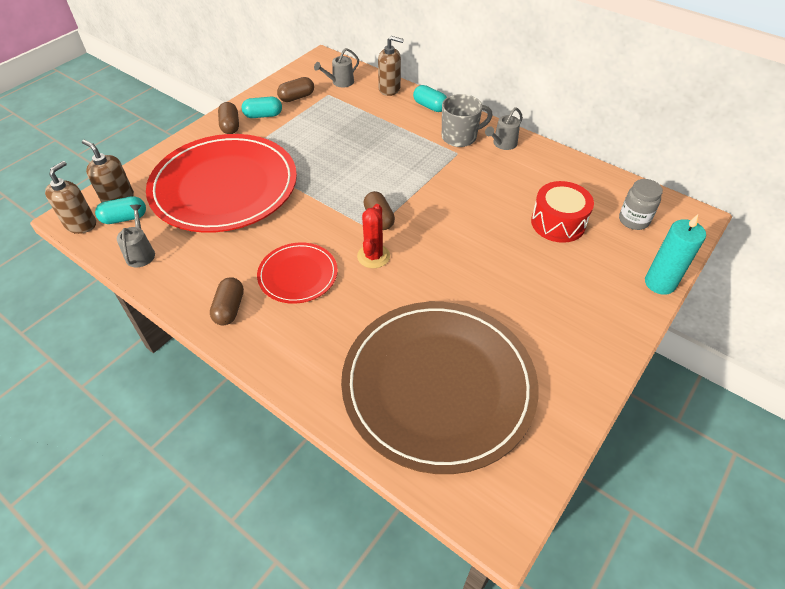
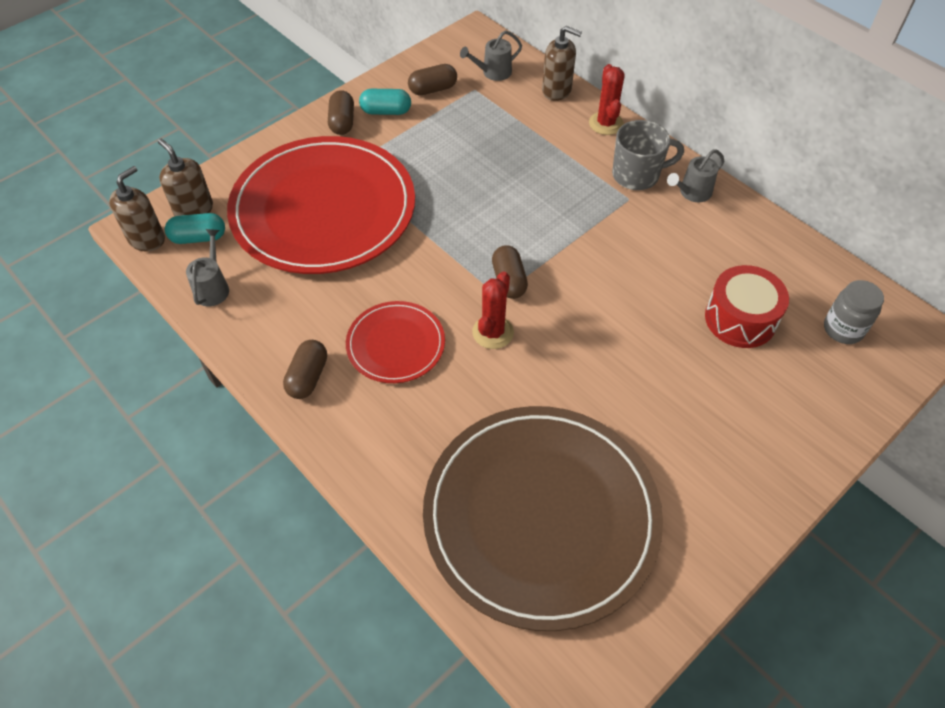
camera: 10 degrees right, 5 degrees up
turquoise capsule [413,85,447,112] -> red cactus [589,64,625,135]
turquoise candle [645,214,706,295] -> none

